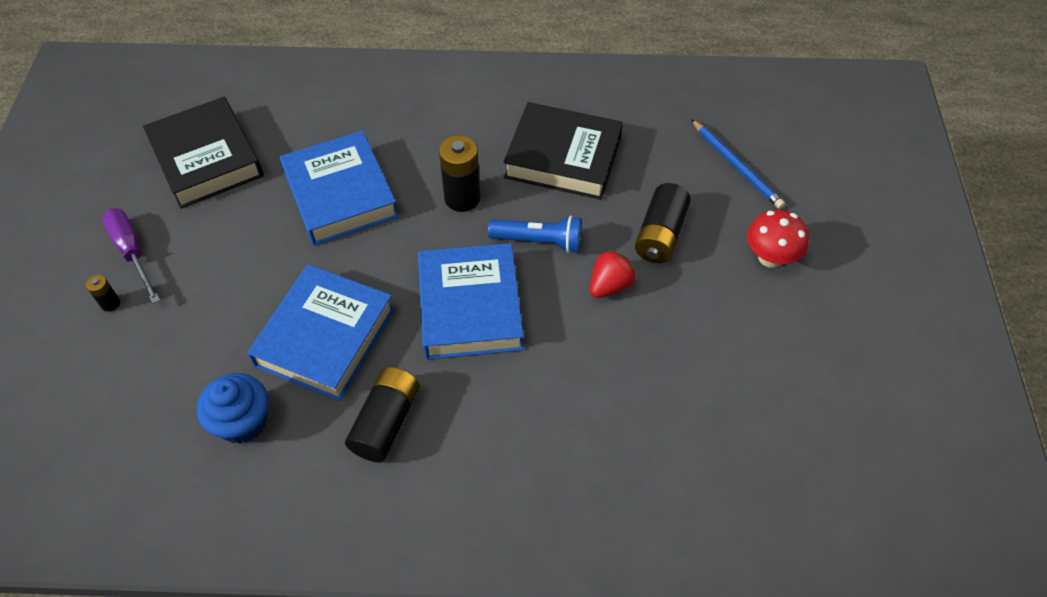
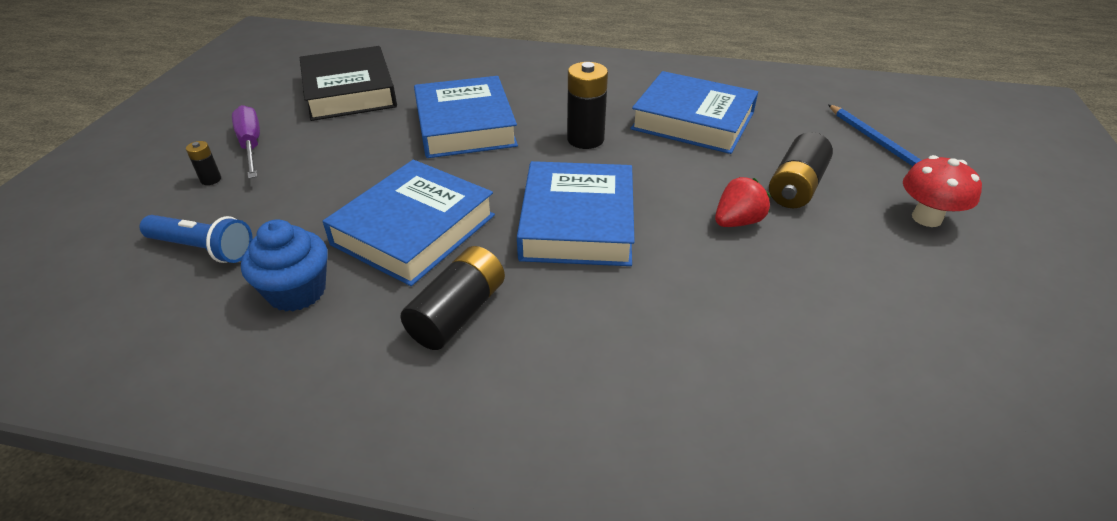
camera: 10 degrees right, 15 degrees down
blue flashlight [488,216,582,253] -> blue flashlight moved to [139,215,253,263]
black book [503,102,623,200] -> blue book [630,71,758,154]

